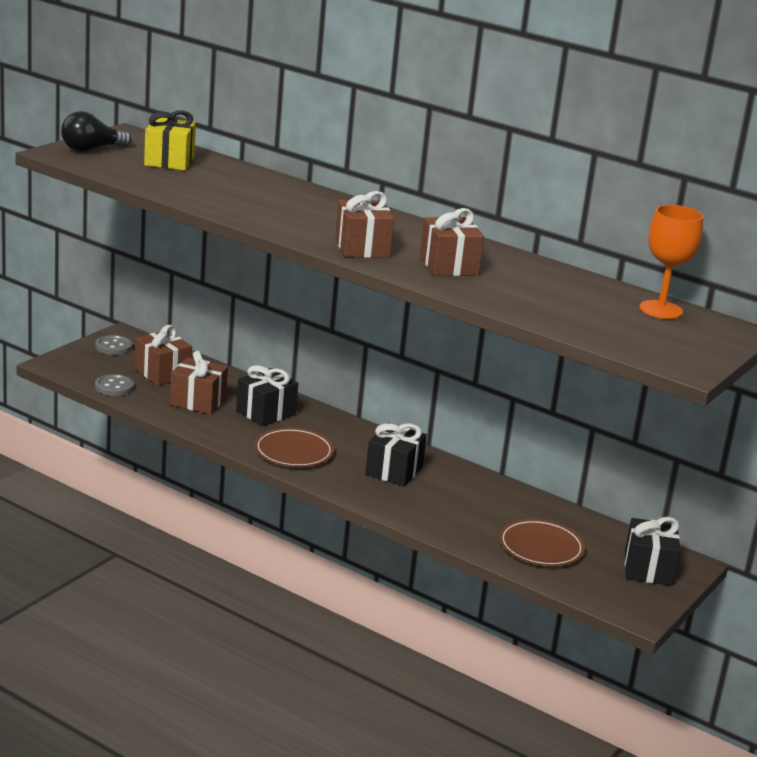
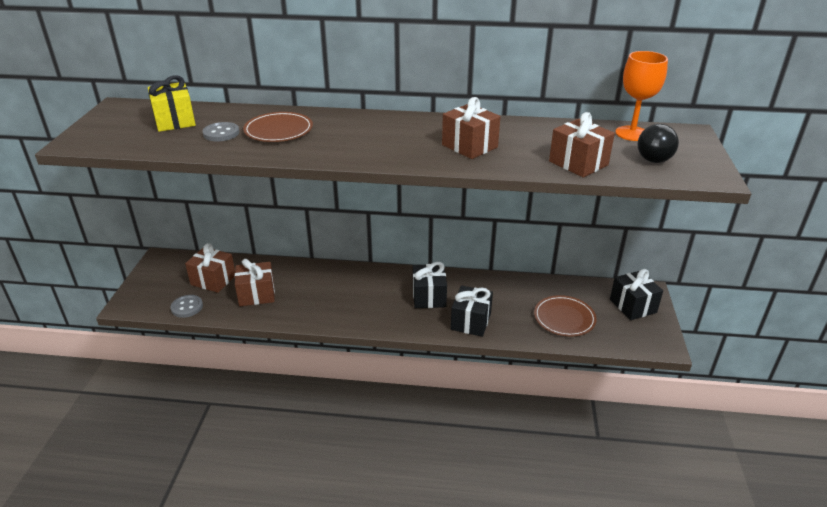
camera: 25 degrees left, 10 degrees up
black light bulb [61,111,132,152] -> black light bulb moved to [638,124,679,163]
grey button [95,335,132,355] -> grey button moved to [203,122,239,142]
black gift [236,365,298,426] -> black gift moved to [451,285,493,337]
brown plate [254,428,334,467] -> brown plate moved to [243,112,313,142]
brown gift [335,191,394,258] -> brown gift moved to [549,112,615,177]

